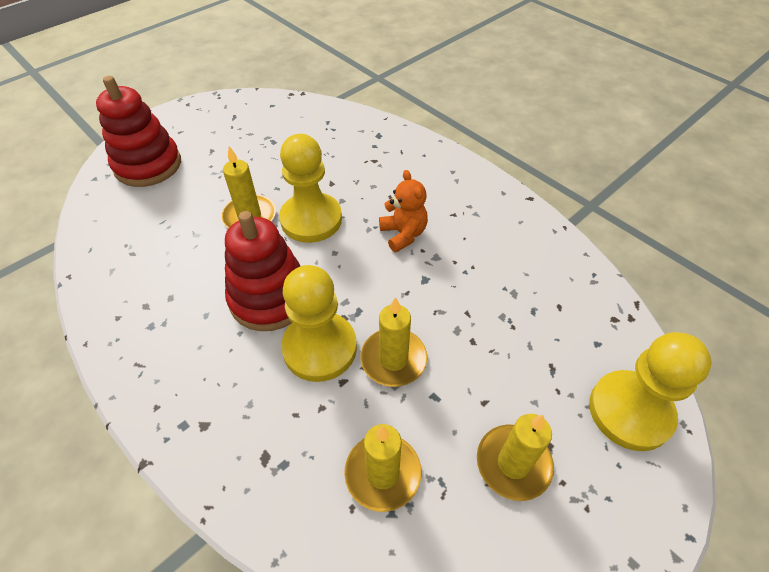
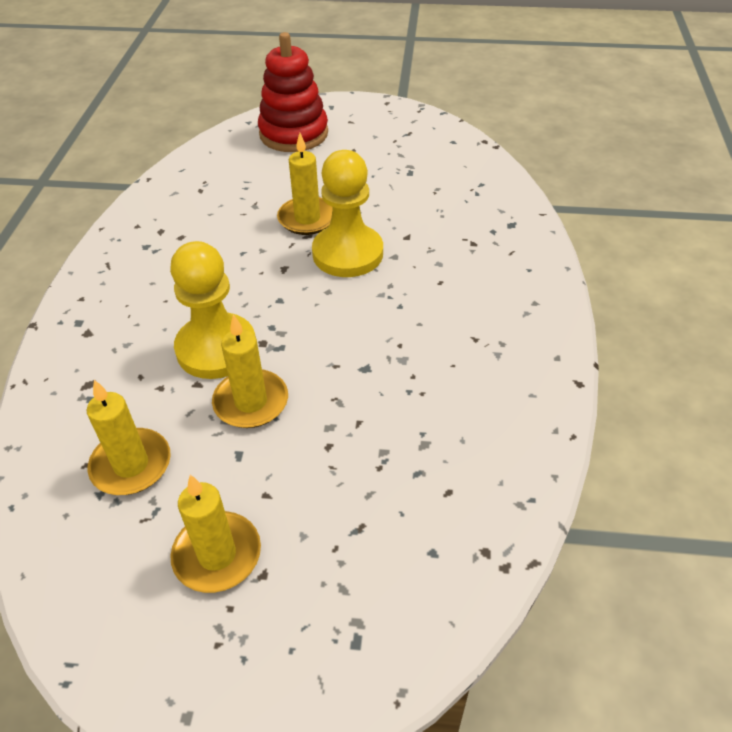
camera: 50 degrees right, 5 degrees down
red stacking toy [225,211,300,331] -> none
orange teddy bear [379,170,428,252] -> none
yellow pawn [589,332,712,451] -> none

